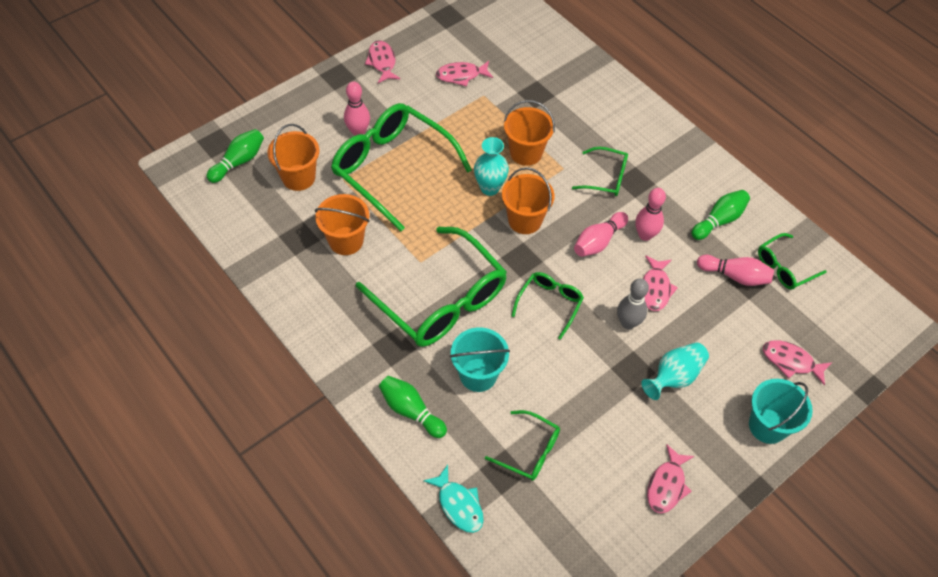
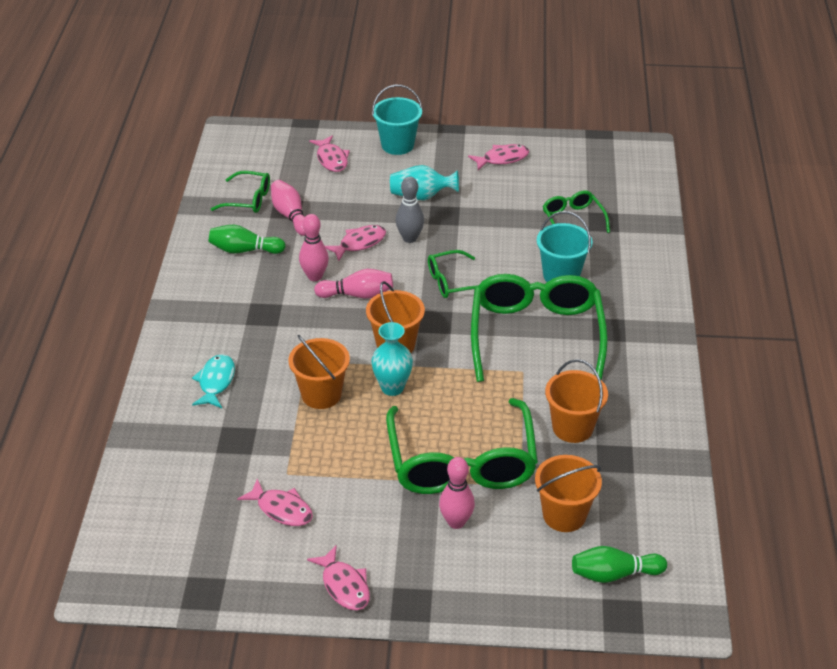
camera: 135 degrees left, 15 degrees down
pink fish [365,41,401,83] -> pink fish turned 60 degrees counterclockwise [307,546,370,610]
green bowling pin [379,376,447,438] -> none
turquoise fish [423,465,484,533] -> turquoise fish moved to [192,354,235,408]
green glasses [572,147,628,196] -> none

